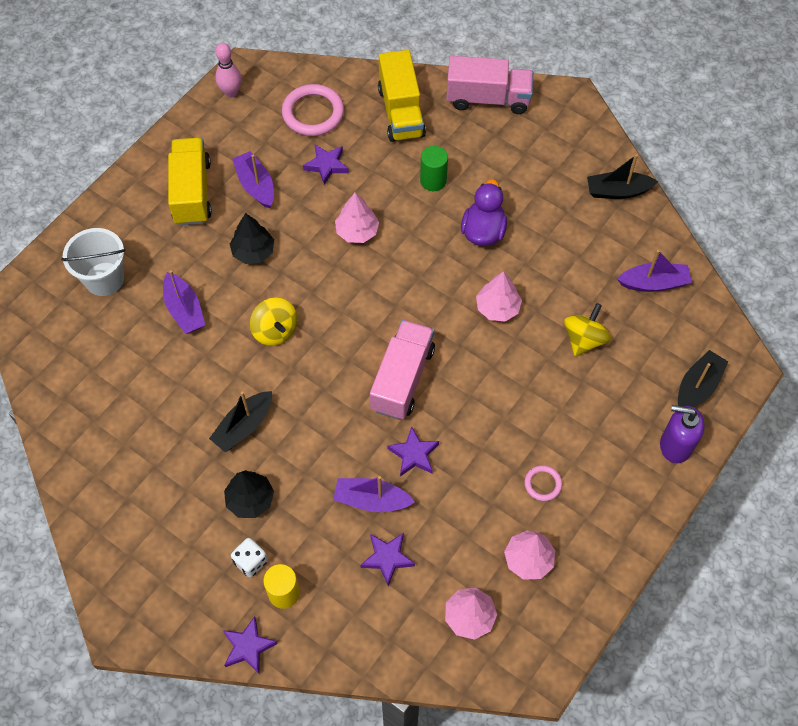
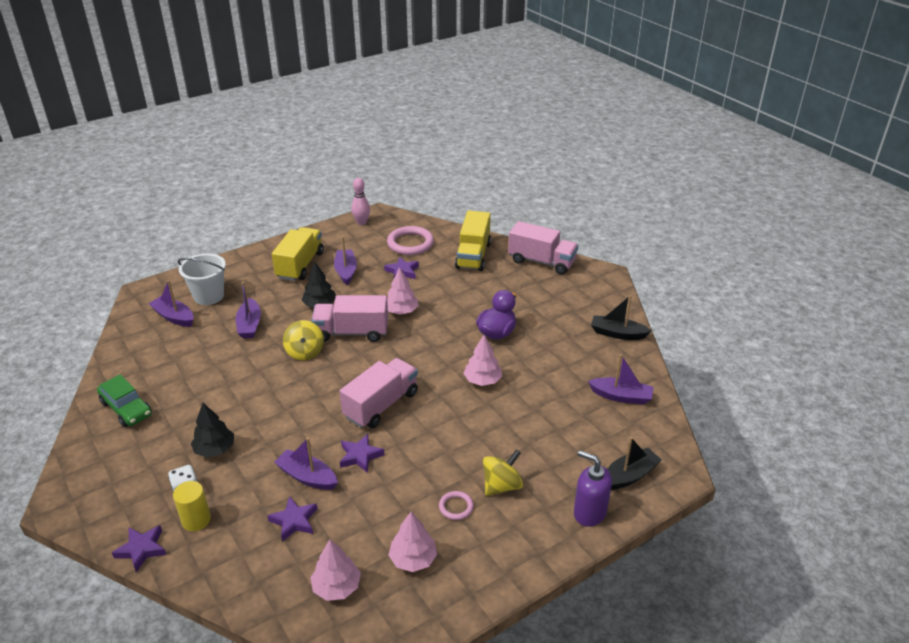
camera: 20 degrees right, 25 degrees down
black boat [209,391,272,452] -> none
green cylinder [420,146,448,191] -> none
yellow spinning top [564,303,611,357] -> yellow spinning top moved to [483,449,523,496]
none -> green car [97,374,152,427]
none -> purple boat [149,280,193,327]
none -> pink truck [311,295,388,342]

